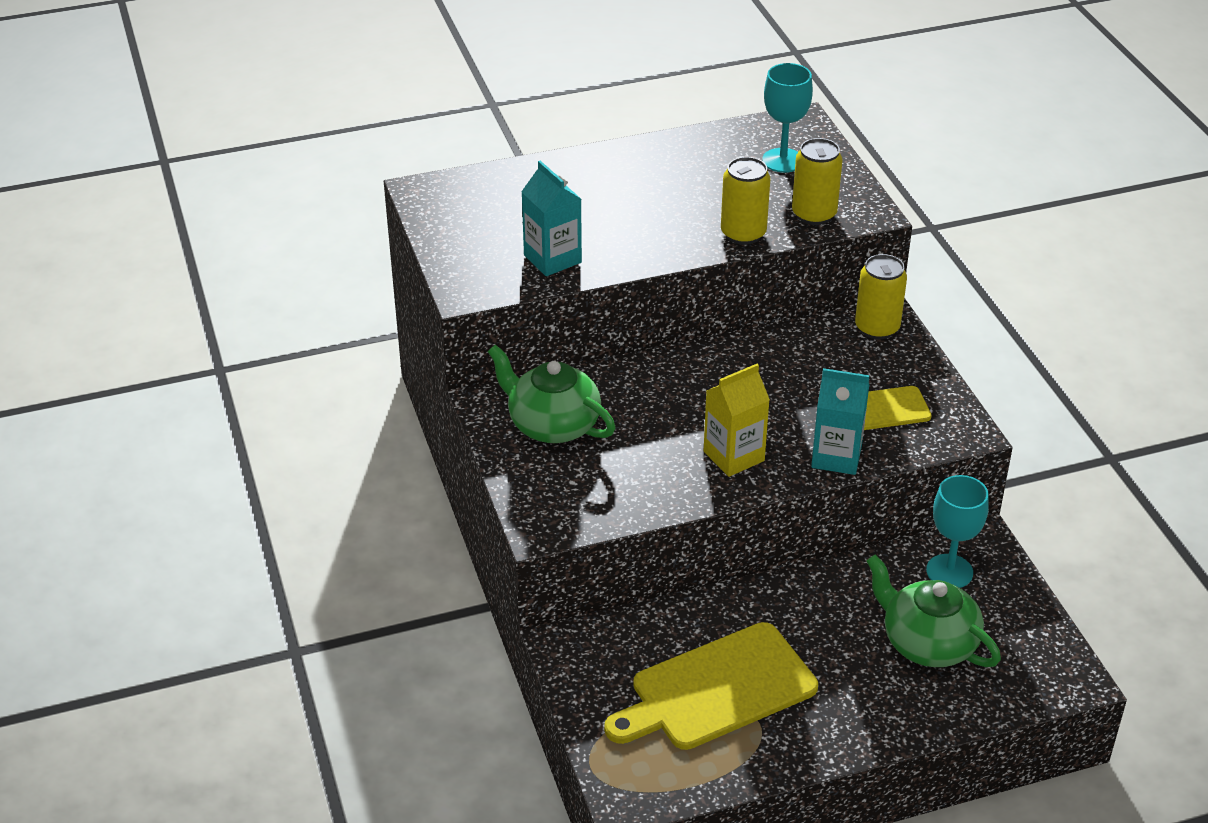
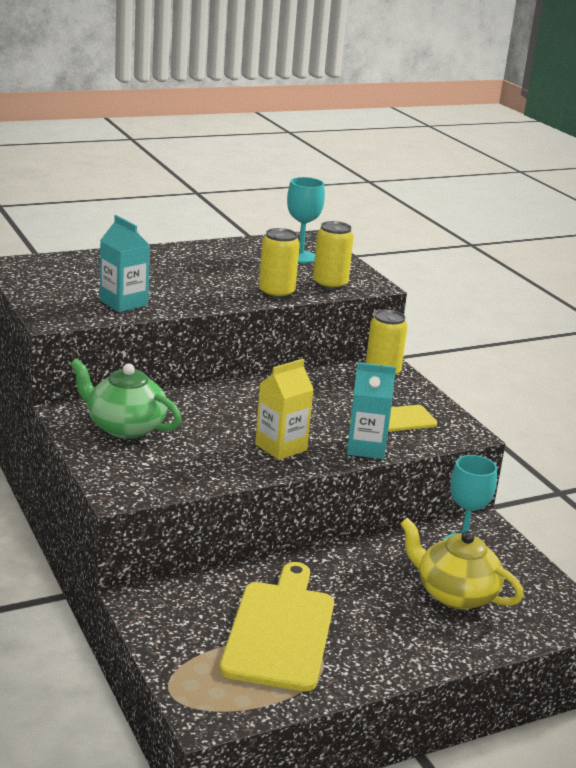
camera: 10 degrees left, 15 degrees down
yellow cutting board [604,622,818,750] -> yellow cutting board turned 135 degrees clockwise [220,562,334,692]
green teapot [866,555,1001,667] -> yellow teapot [400,518,524,610]

